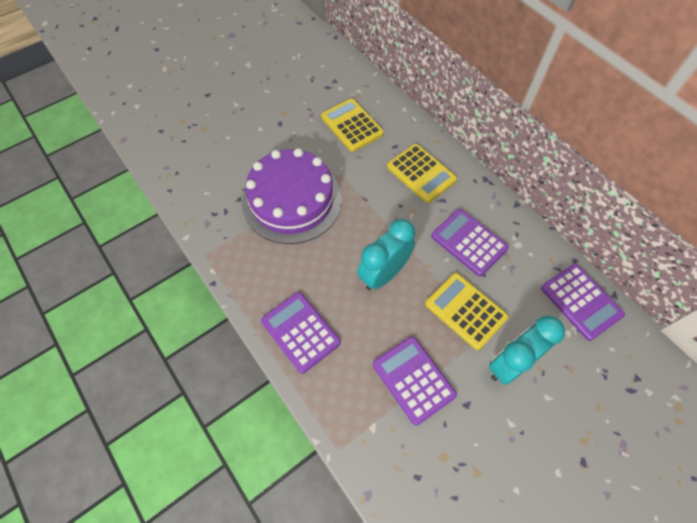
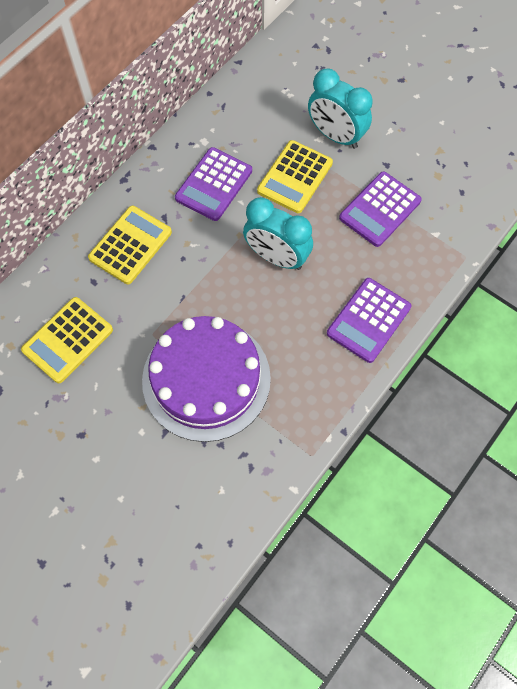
camera: 105 degrees left, 5 degrees up
purple calculator [541,264,625,341] -> none

